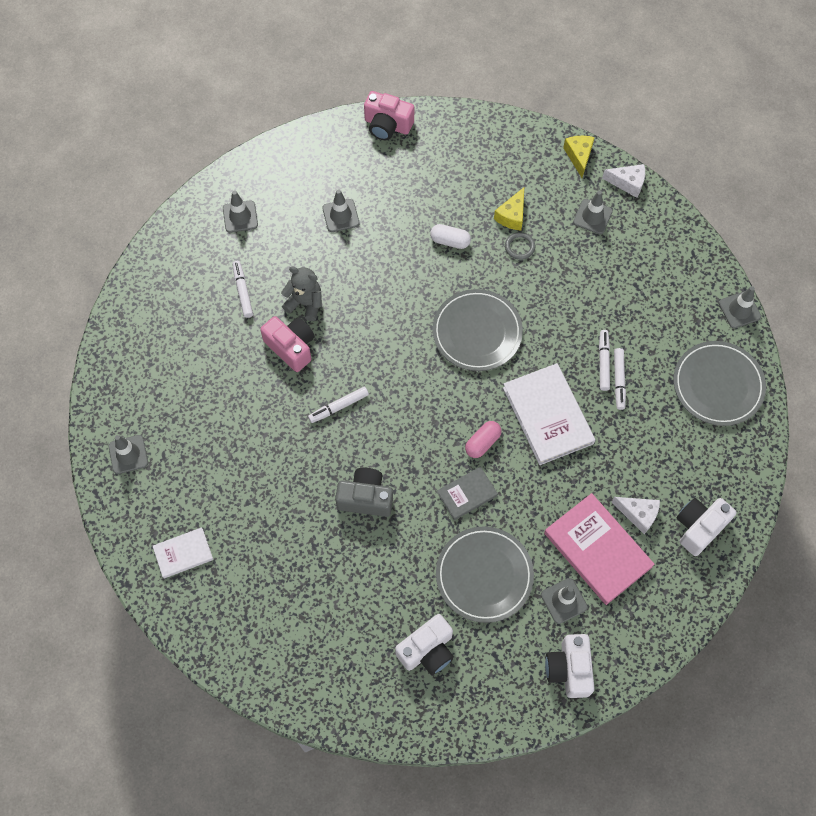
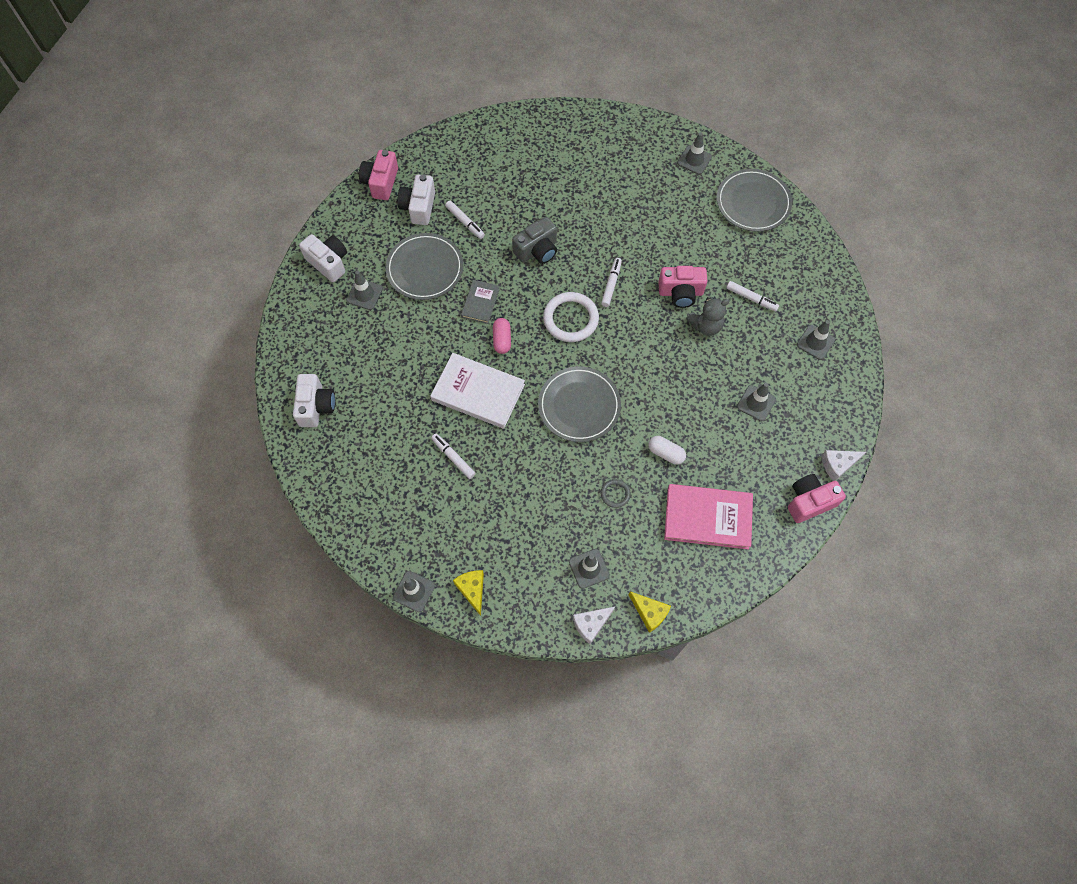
camera: 135 degrees right, 0 degrees up
white book [153,527,213,578] -> none
white capsule [430,224,471,249] -> white capsule turned 60 degrees clockwise [648,436,686,465]
yellow cheese [494,187,524,231] -> yellow cheese moved to [453,570,484,616]
pink book [544,493,655,605] -> pink book moved to [664,484,753,549]
white marker [599,330,610,391] -> white marker moved to [445,201,485,239]
white cheese [612,497,660,534] -> white cheese moved to [821,450,866,481]
grey plate [673,341,766,426] -> grey plate moved to [717,169,792,232]
none -> pink camera [359,150,398,200]
none -> white ring [543,292,599,342]

